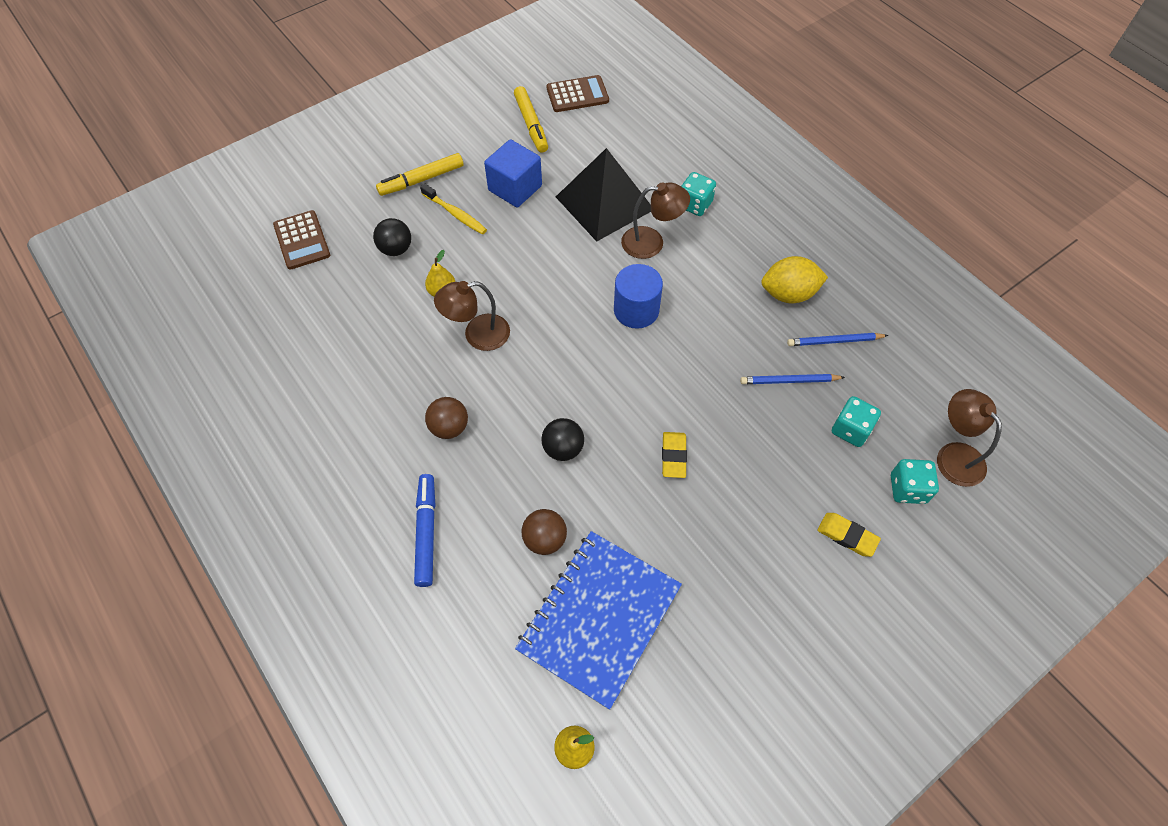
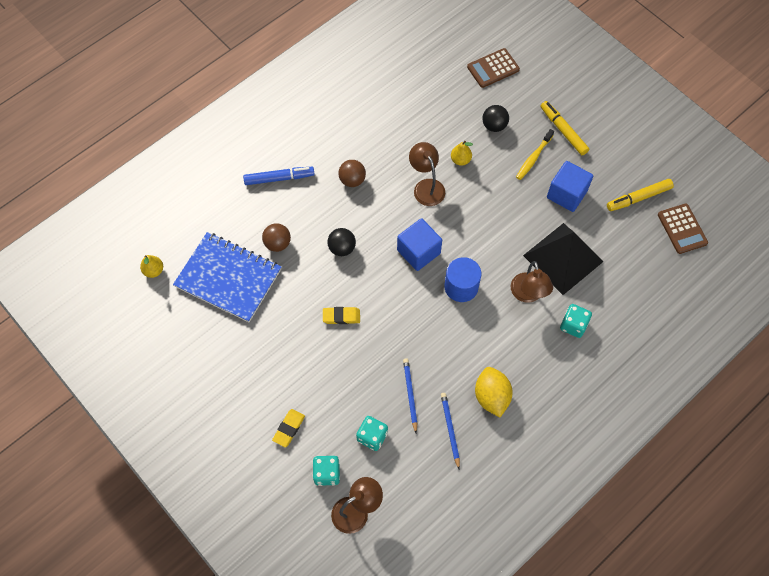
camera: 85 degrees right, 5 degrees up
none -> blue cube [397,218,442,271]

